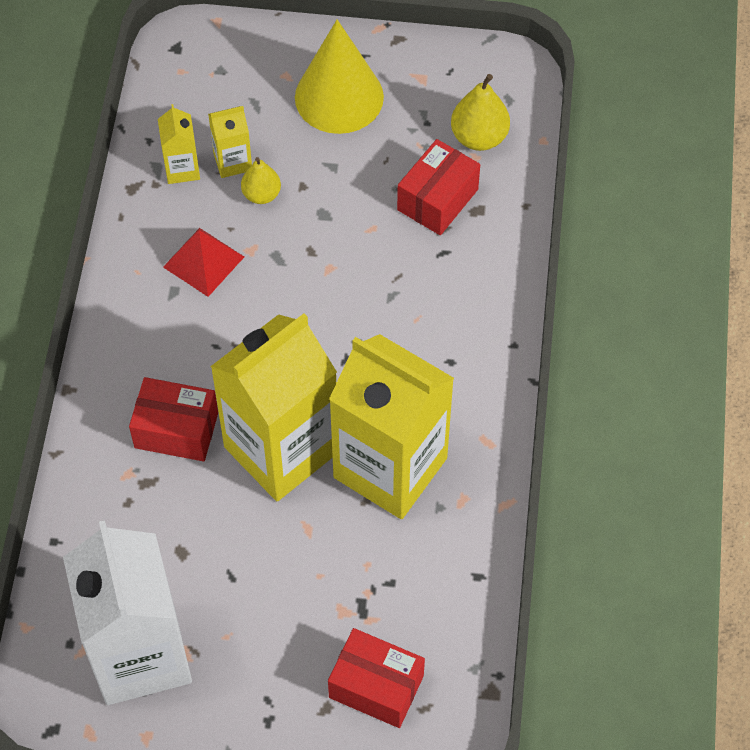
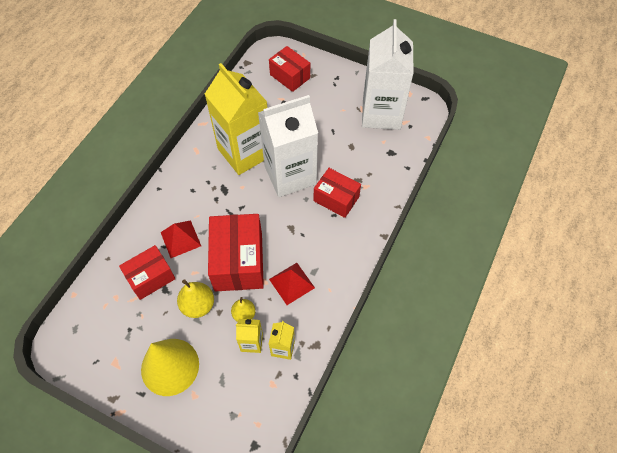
camera: 160 degrees left, 0 degrees up
yellow carton [210,313,337,501] -> white carton [258,95,318,197]
yellow pear [451,74,510,151] -> yellow pear moved to [177,279,214,318]
none -> red pyramid [161,221,201,258]
none -> red box [208,214,264,292]

